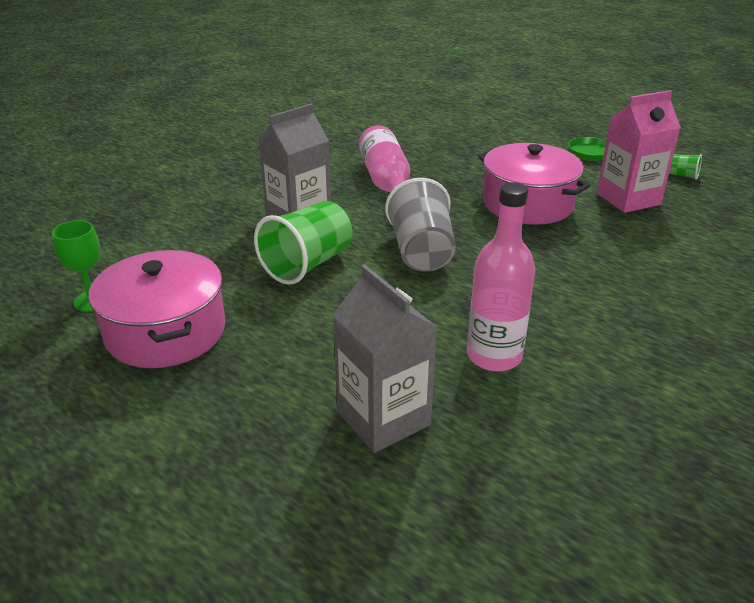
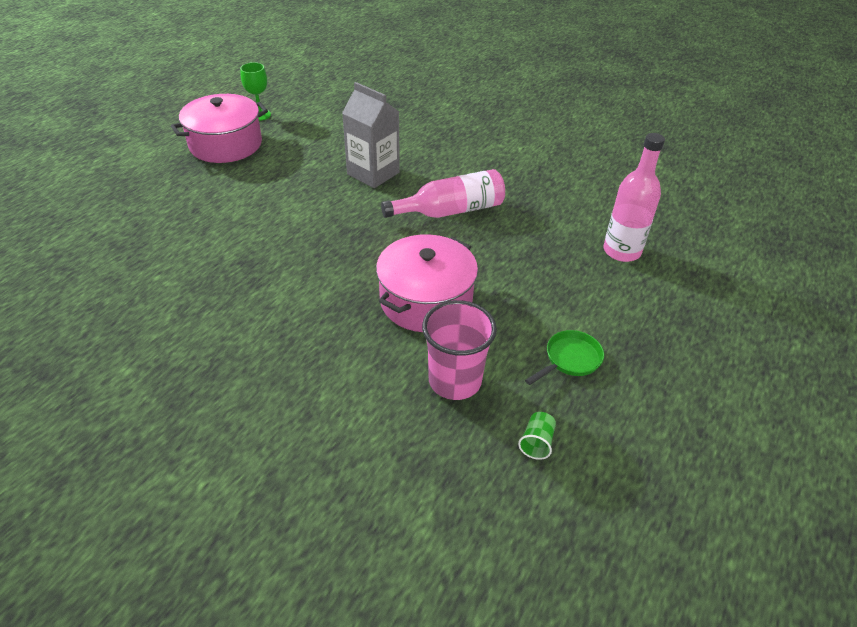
camera: 80 degrees right, 10 degrees up
green cup [254,201,352,285] -> none
grey carton [333,264,438,453] -> none
grey cup [385,178,456,272] -> none
pink bottle [467,182,535,371] -> pink bottle moved to [603,133,665,262]
pink carton [597,90,681,213] -> pink cup [422,300,497,400]

